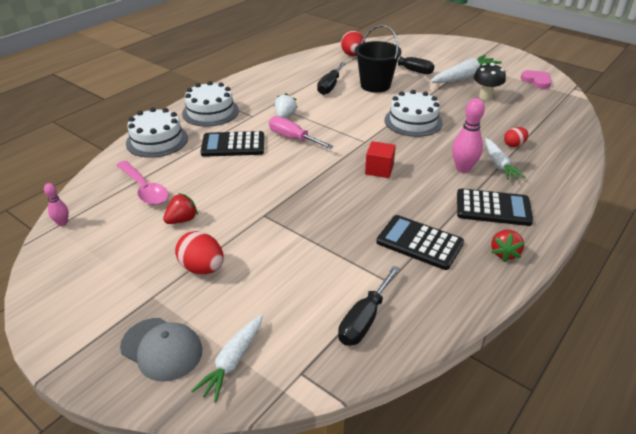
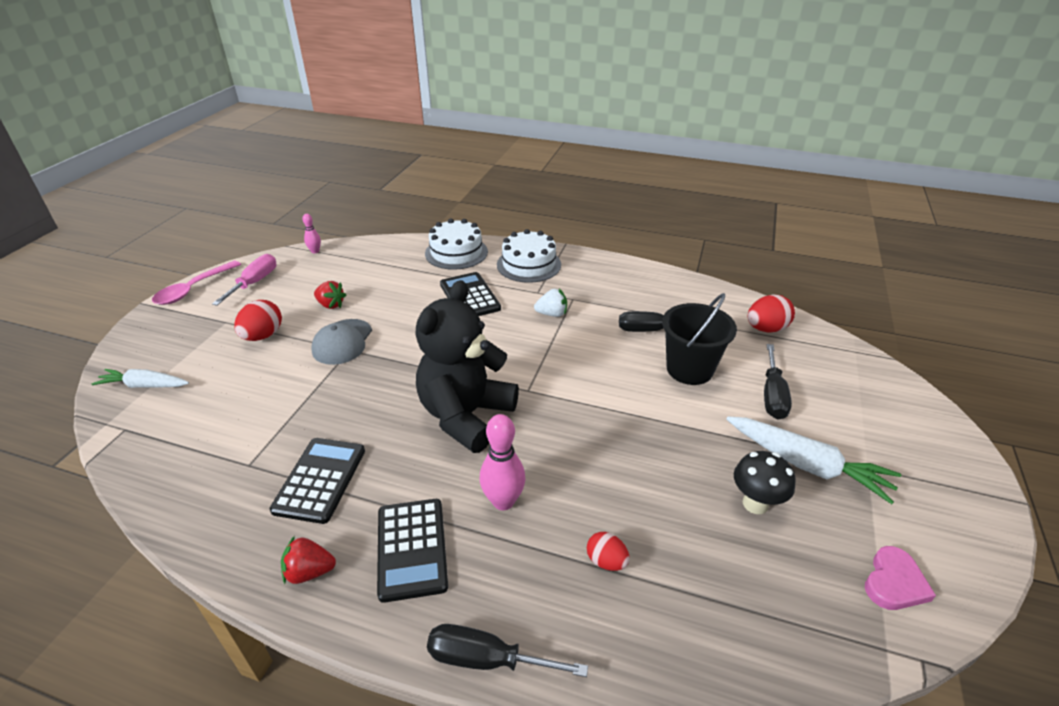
camera: 70 degrees right, 0 degrees up
pink spoon [116,161,169,205] -> pink spoon moved to [152,261,241,305]
grey cap [120,318,203,382] -> grey cap moved to [311,319,372,365]
pink screwdriver [269,116,334,149] -> pink screwdriver moved to [212,254,276,306]
black screwdriver [338,266,400,346] -> black screwdriver moved to [427,624,588,677]
red cube [365,141,396,178] -> black teddy bear [415,280,519,453]
white cake [385,90,443,137] -> none
white carrot [485,138,525,180] -> none

